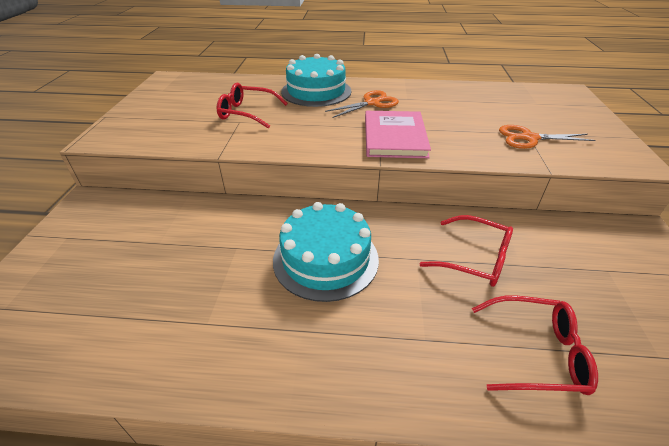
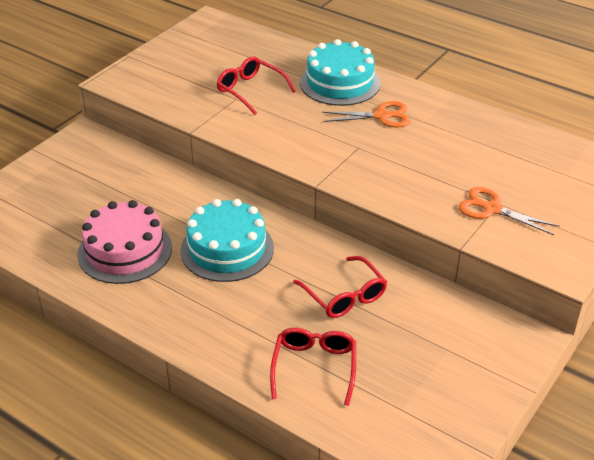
camera: 30 degrees right, 0 degrees up
pink book [365,111,431,158] -> none
red glasses [472,296,598,395] -> red glasses turned 120 degrees counterclockwise [270,328,356,406]
none -> pink cake [77,200,172,284]

